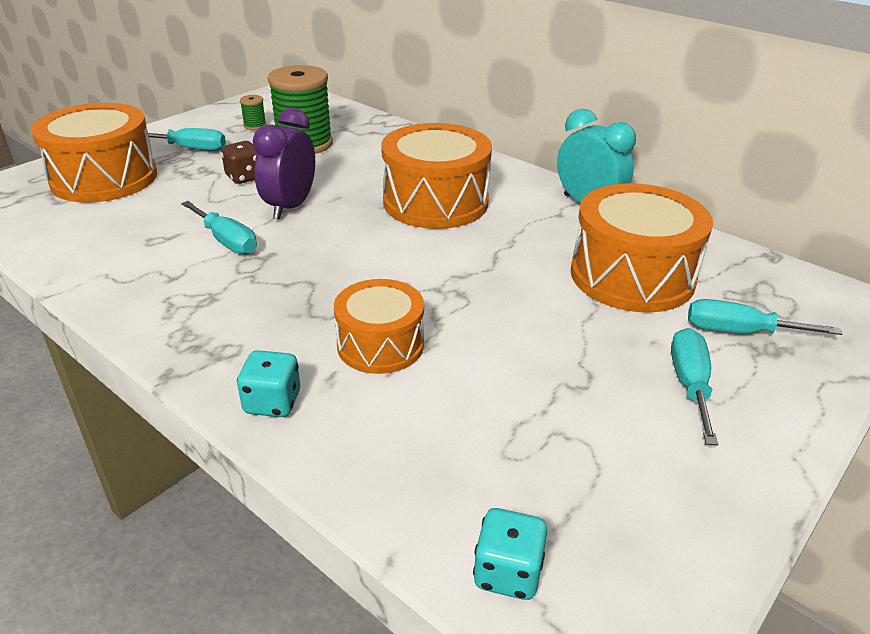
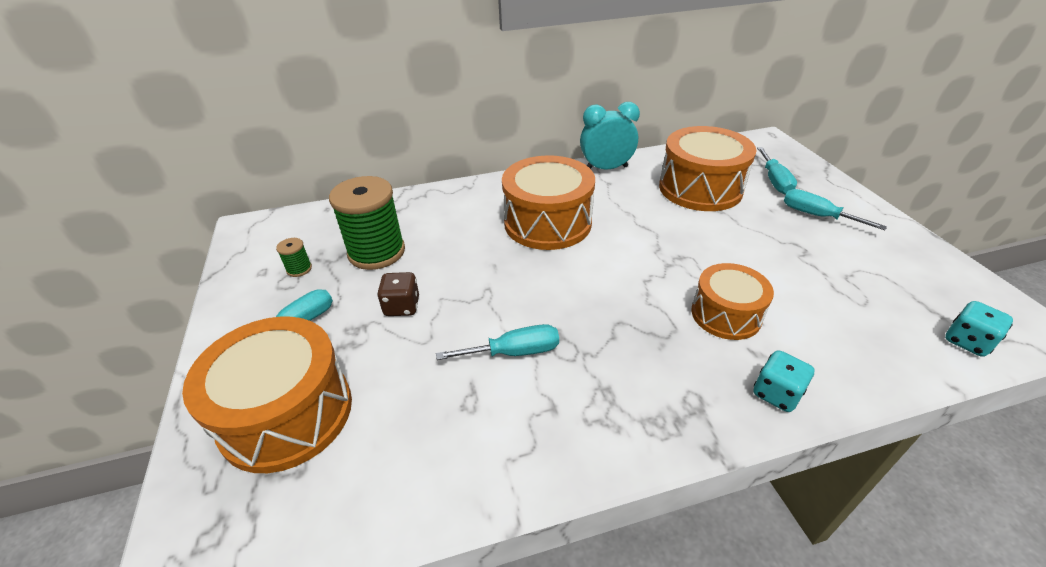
camera: 55 degrees left, 5 degrees up
purple clock [253,108,315,220] -> none
turquoise screwdriver [688,299,842,335] -> turquoise screwdriver turned 45 degrees counterclockwise [757,147,797,195]

